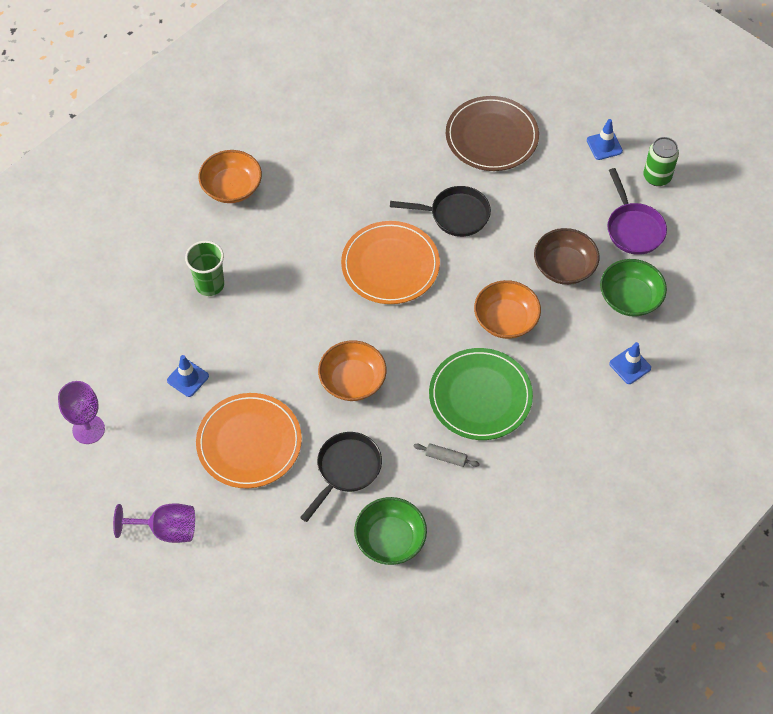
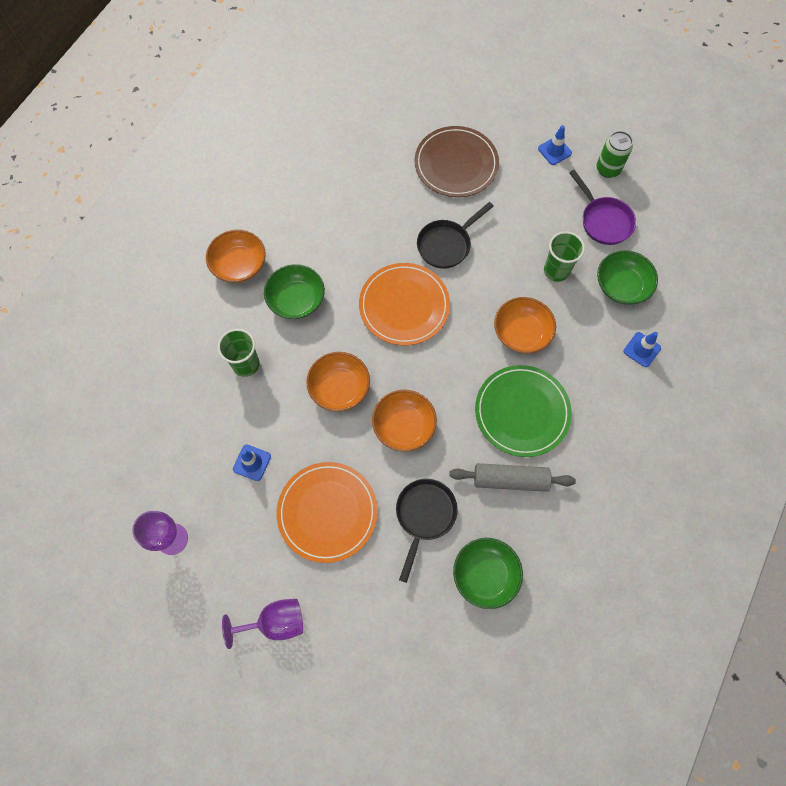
camera: 15 degrees left, 10 degrees up
black pan [390,186,491,237] -> black pan turned 150 degrees clockwise [417,202,494,269]
grey rolling pin [414,443,479,467] -> grey rolling pin [449,463,576,492], size x1.94
brown bowl [534,228,599,285] -> green cup [544,231,585,282]
none -> green bowl [264,264,325,319]
none -> orange bowl [306,352,370,412]

